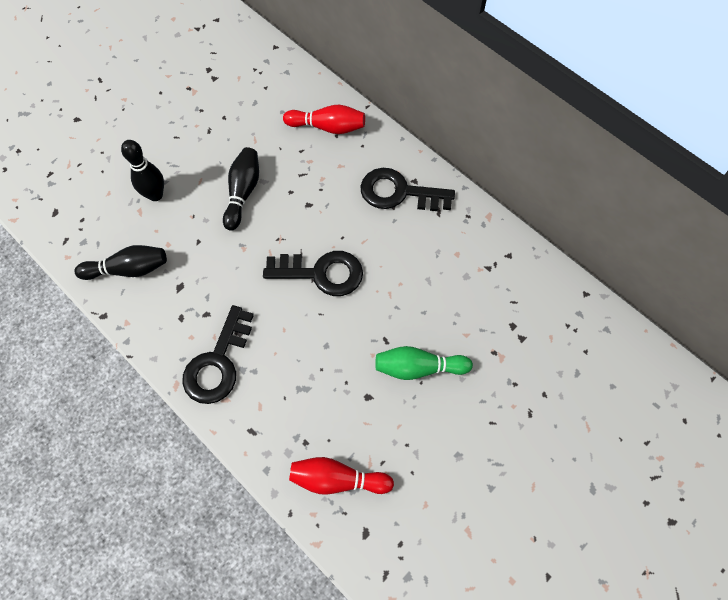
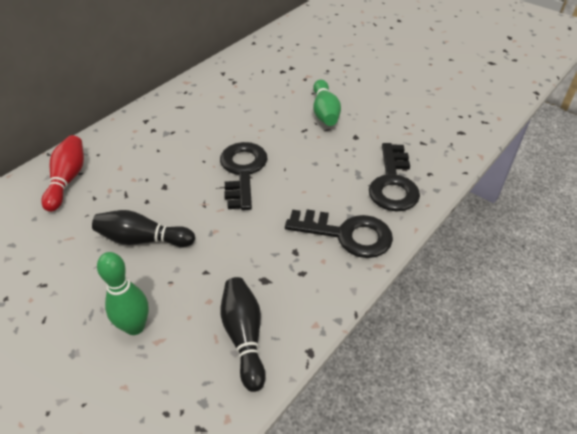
camera: 95 degrees left, 20 degrees down
black bowling pin [121,140,164,201] -> green bowling pin [97,252,149,335]
red bowling pin [289,457,394,495] -> none
black key [361,168,455,211] -> black key moved to [369,143,420,212]

